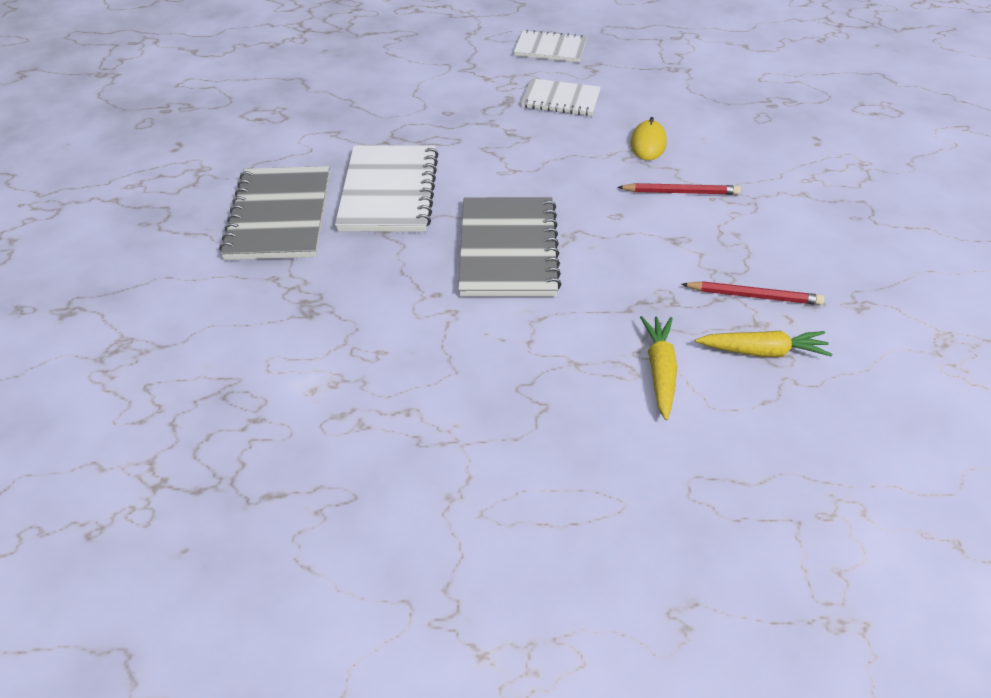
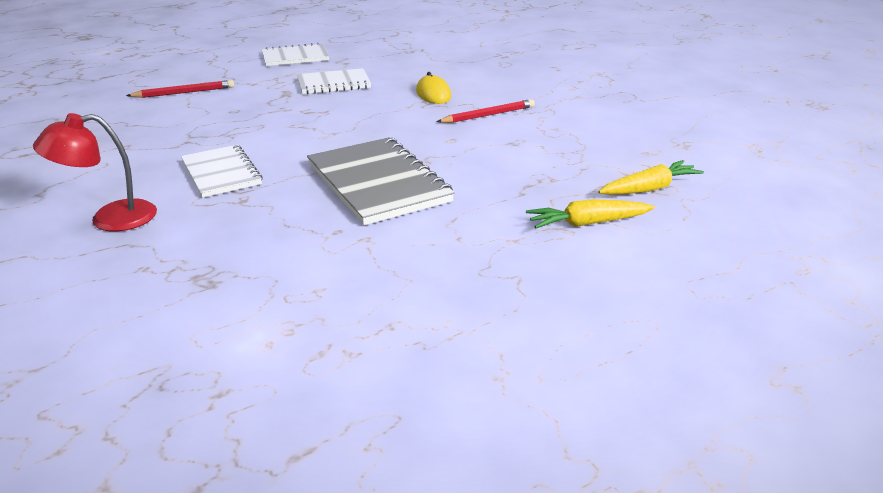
camera: 30 degrees left, 15 degrees down
grey notebook [219,166,330,260] -> red lamp [33,113,157,231]
white notebook [335,145,438,232] -> white notebook [181,145,263,198], size x0.63
yellow carrot [640,316,677,420] -> yellow carrot turned 75 degrees counterclockwise [526,199,655,229]
red pencil [682,281,825,305] -> red pencil moved to [126,80,235,98]

